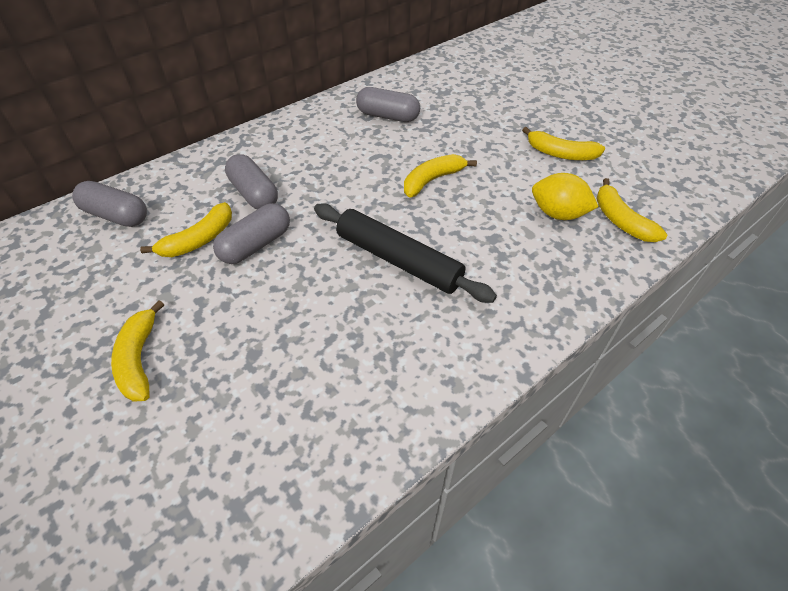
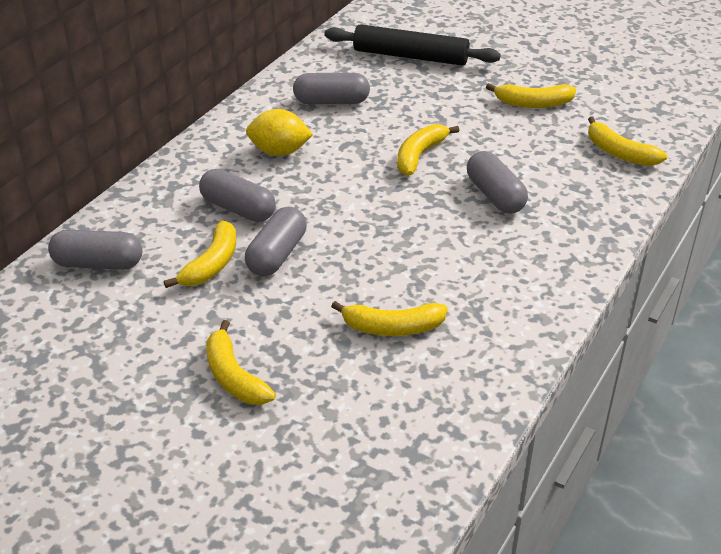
camera: 20 degrees left, 10 degrees down
black rolling pin [314,203,497,303] -> black rolling pin moved to [324,24,501,66]
yellow lemon [532,173,599,220] -> yellow lemon moved to [246,109,313,156]
none -> yellow banana [331,301,448,336]
none -> grey capsule [467,151,528,214]

